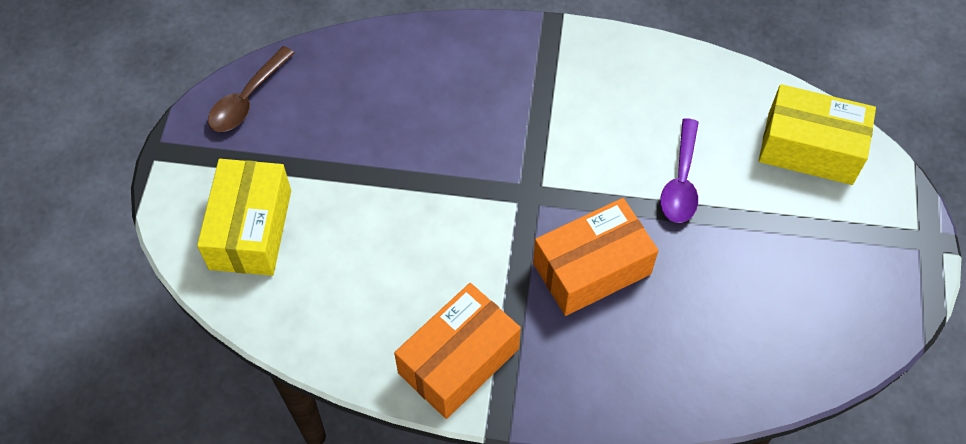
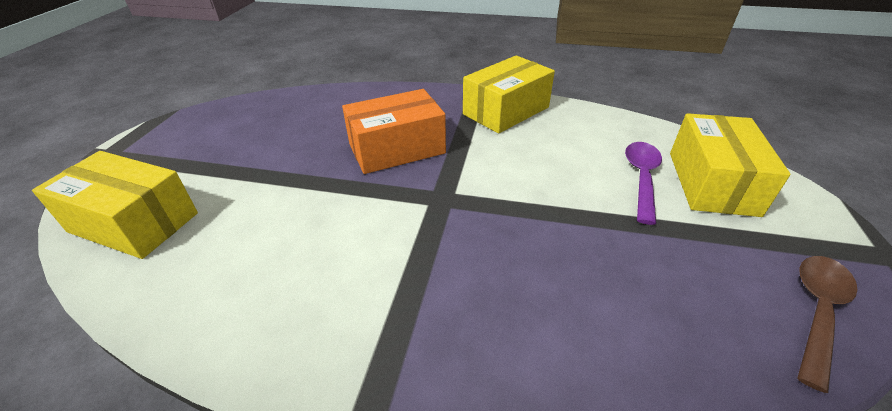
camera: 175 degrees left, 20 degrees down
orange box [394,283,521,419] -> yellow box [463,56,555,133]
purple spoon [660,118,699,223] -> purple spoon moved to [625,142,662,225]

